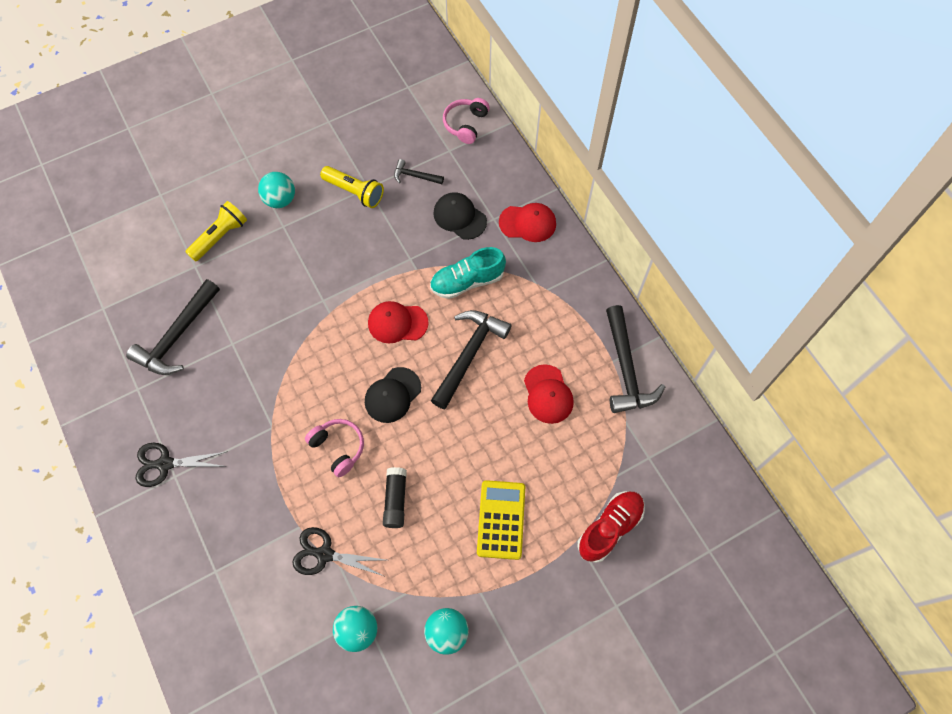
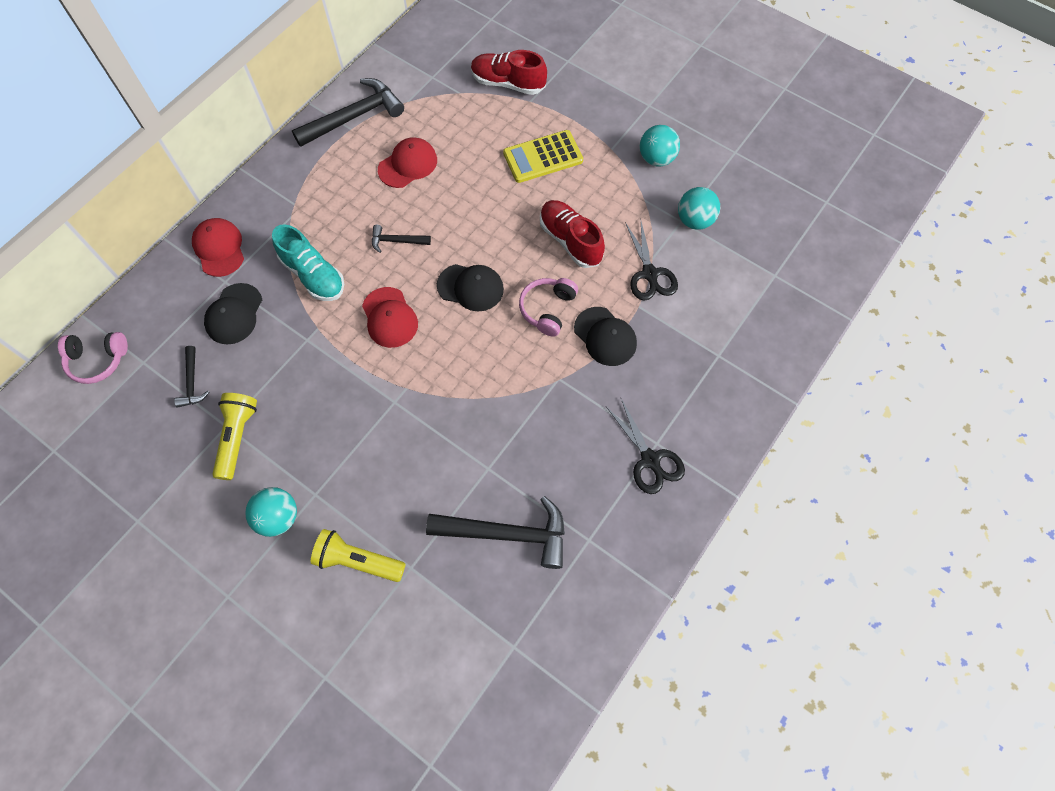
camera: 115 degrees left, 0 degrees up
black glue stick [383,467,407,528] -> red shoe [540,200,605,268]
black hammer [431,310,511,409] -> black hammer [372,225,431,253], size x0.50
none -> black cap [574,307,637,366]

